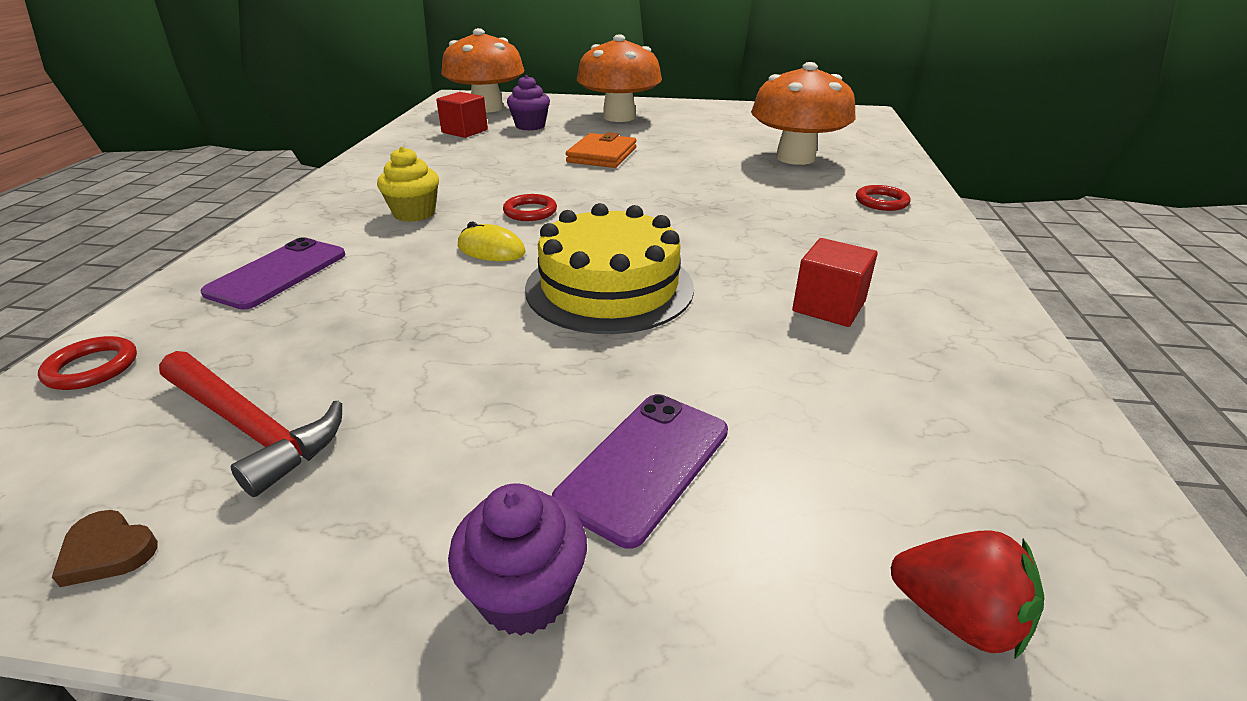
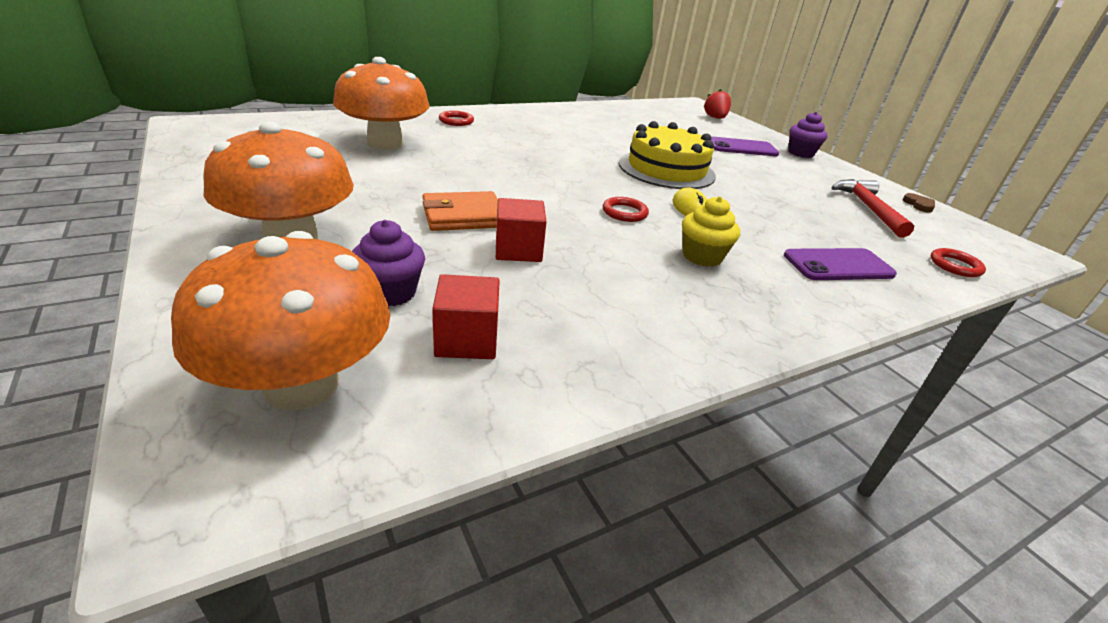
camera: 130 degrees left, 0 degrees up
red cube [792,238,878,327] -> red cube moved to [496,198,547,262]

